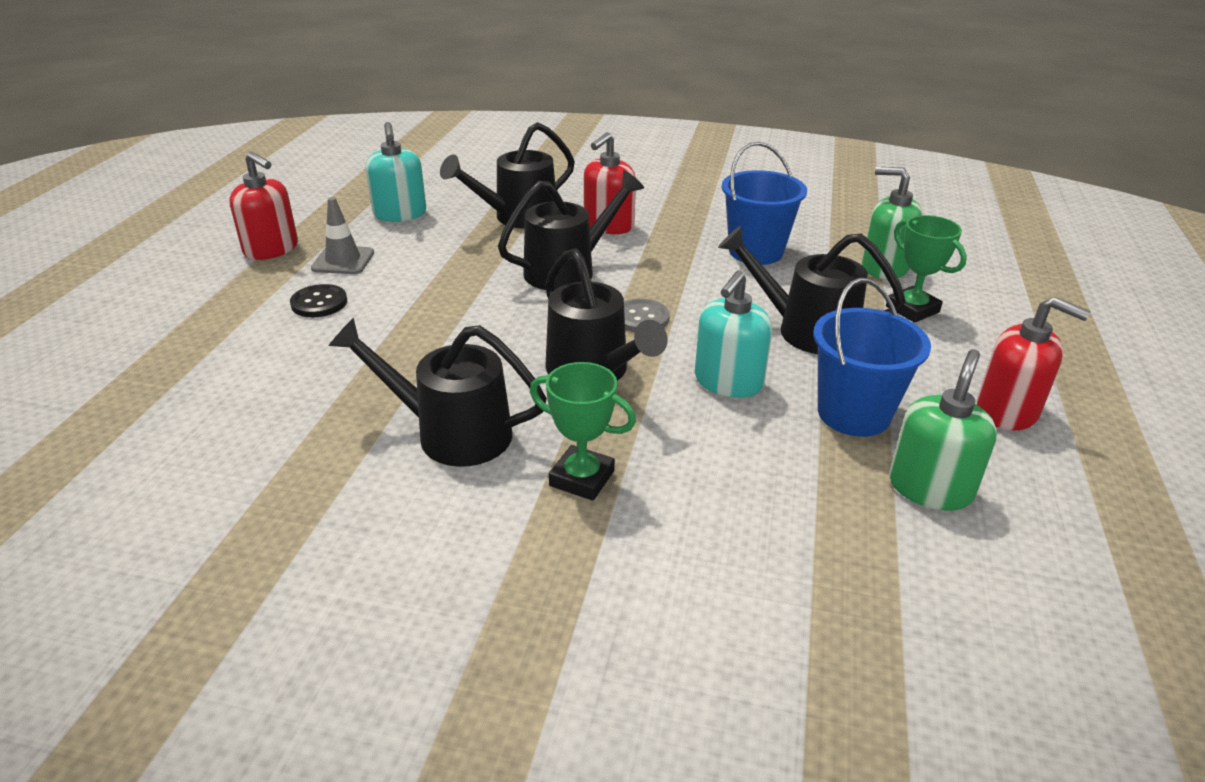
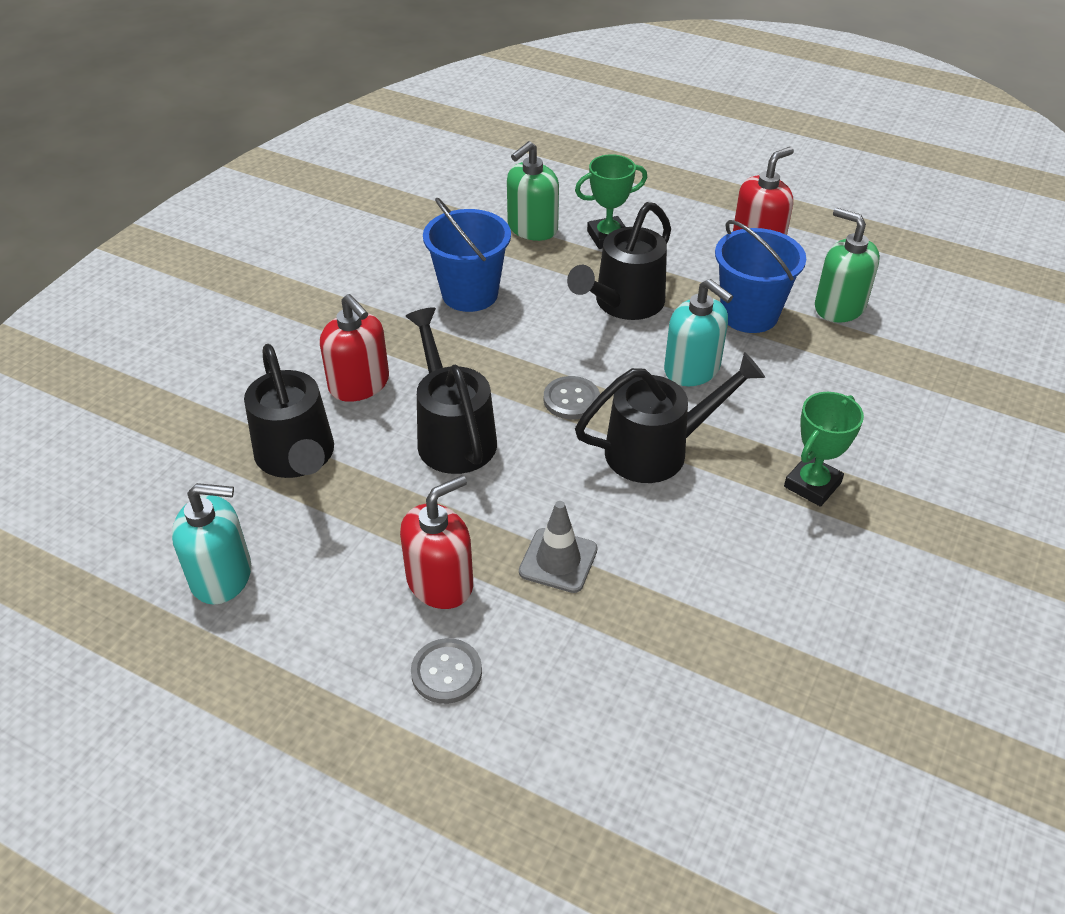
camera: 75 degrees left, 10 degrees up
red soap dispenser [229,152,298,260] -> red soap dispenser moved to [400,475,473,609]
black button [290,284,347,317] -> grey button [411,638,482,704]
grey traffic cone [311,197,374,274] -> grey traffic cone moved to [519,501,598,593]
black watering can [328,318,547,467] -> none

